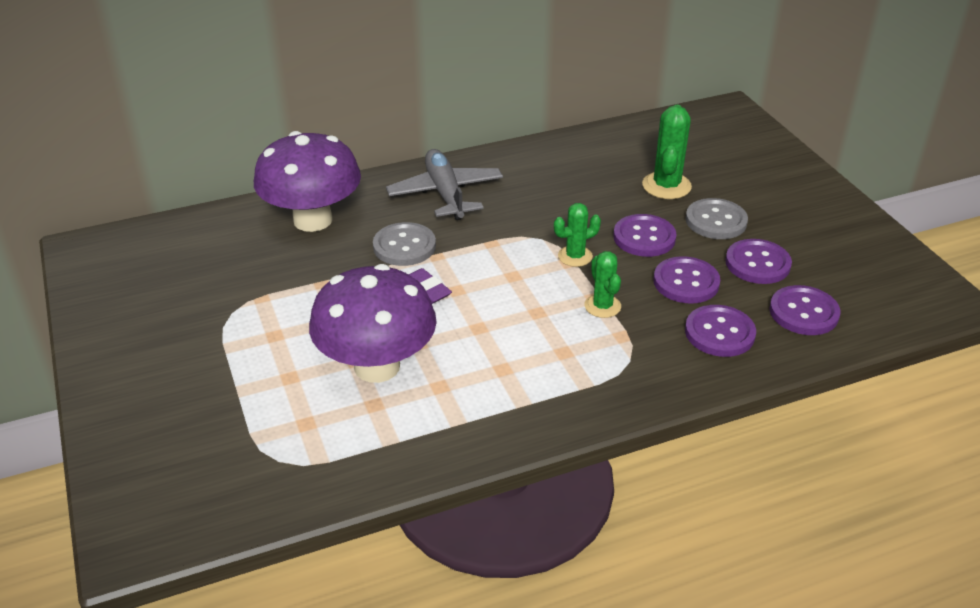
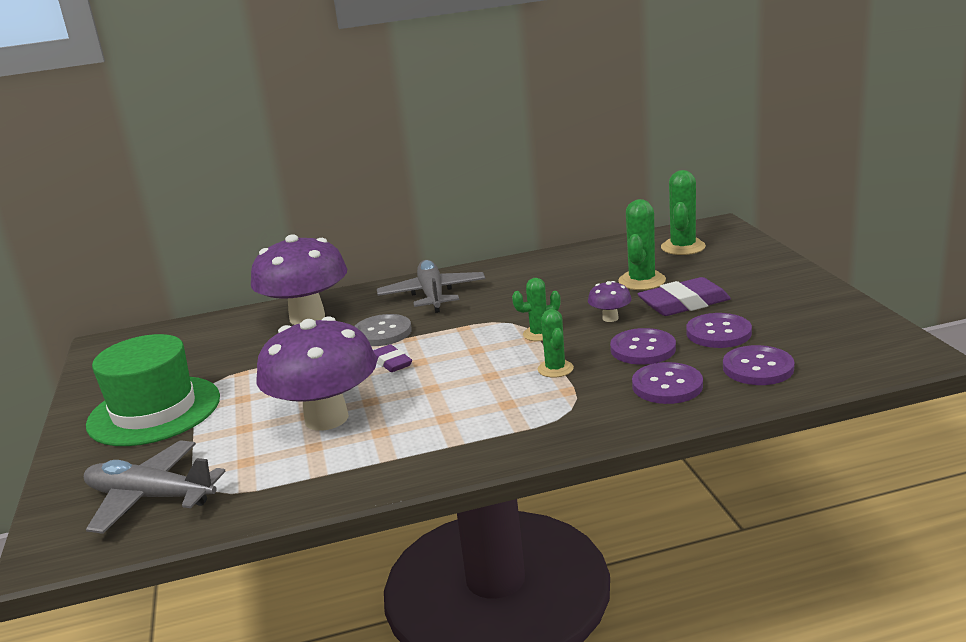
camera: 10 degrees right, 15 degrees down
purple button [613,214,677,257] -> purple mushroom [588,281,632,322]
grey button [686,198,748,239] -> purple eraser [638,277,731,316]
none -> grey plane [84,440,226,534]
none -> green hat [86,334,220,446]
none -> green cactus [661,170,706,255]

